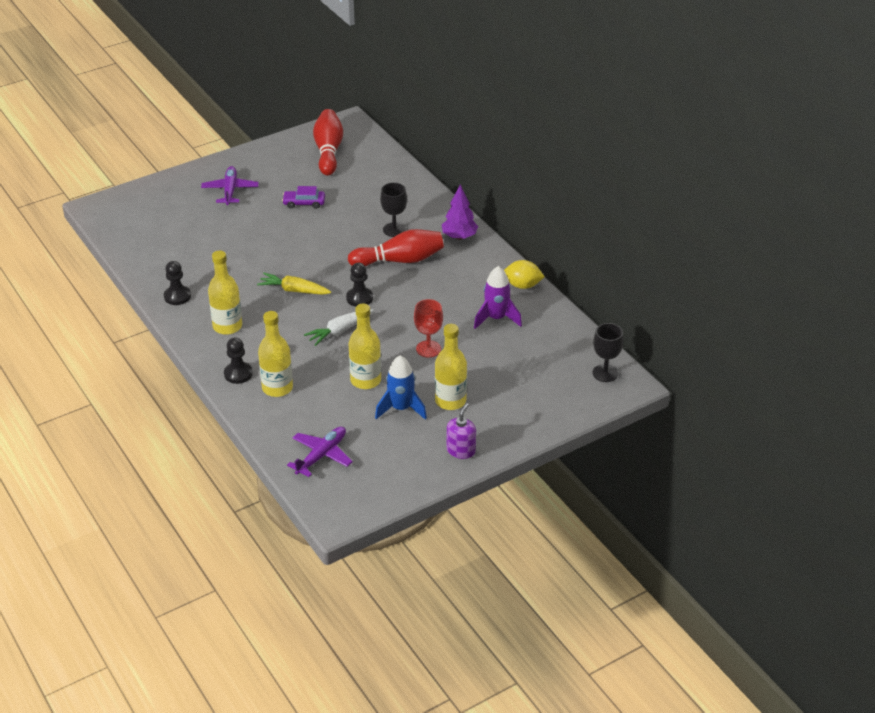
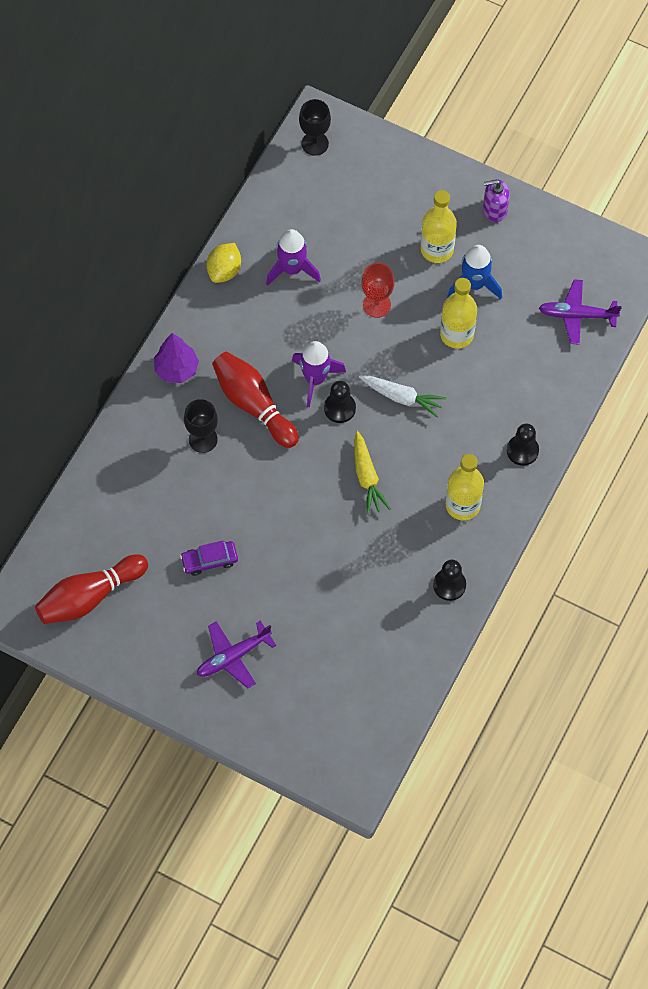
camera: 120 degrees left, 25 degrees up
yellow bottle [258,311,293,397] -> none
purple car [282,186,325,209] -> purple car turned 105 degrees clockwise [180,541,238,576]
yellow lemon [504,260,545,289] -> yellow lemon turned 45 degrees clockwise [207,243,241,283]
none -> purple rocket [292,341,346,407]

